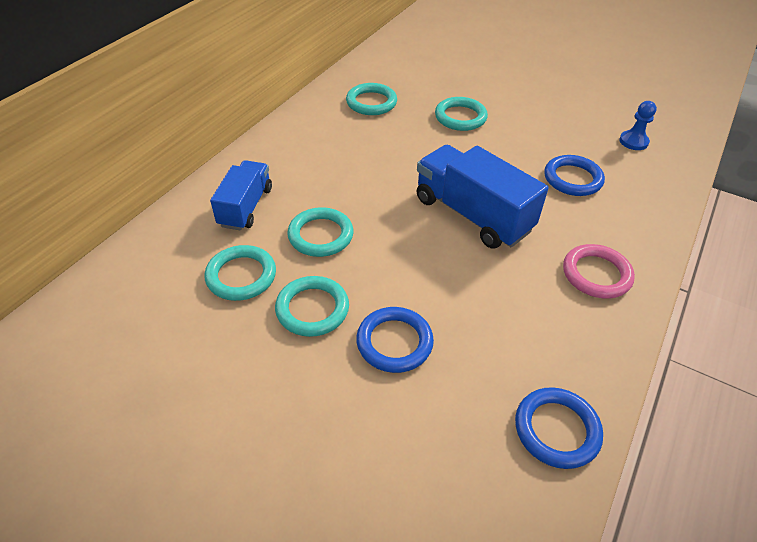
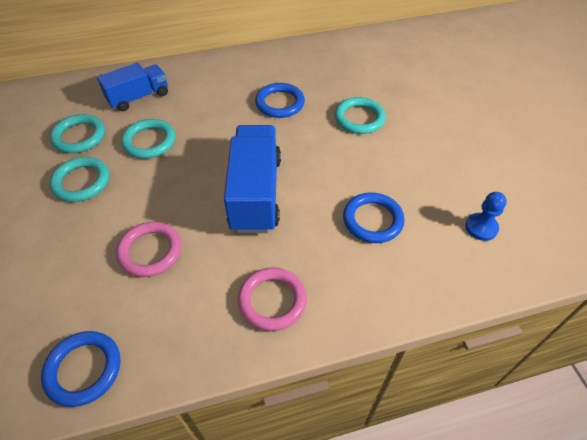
camera: 45 degrees right, 5 degrees up
turquoise ring [346,83,397,115] -> none
blue ring [356,307,434,373] -> blue ring moved to [255,83,305,118]
none -> pink ring [116,222,182,277]

